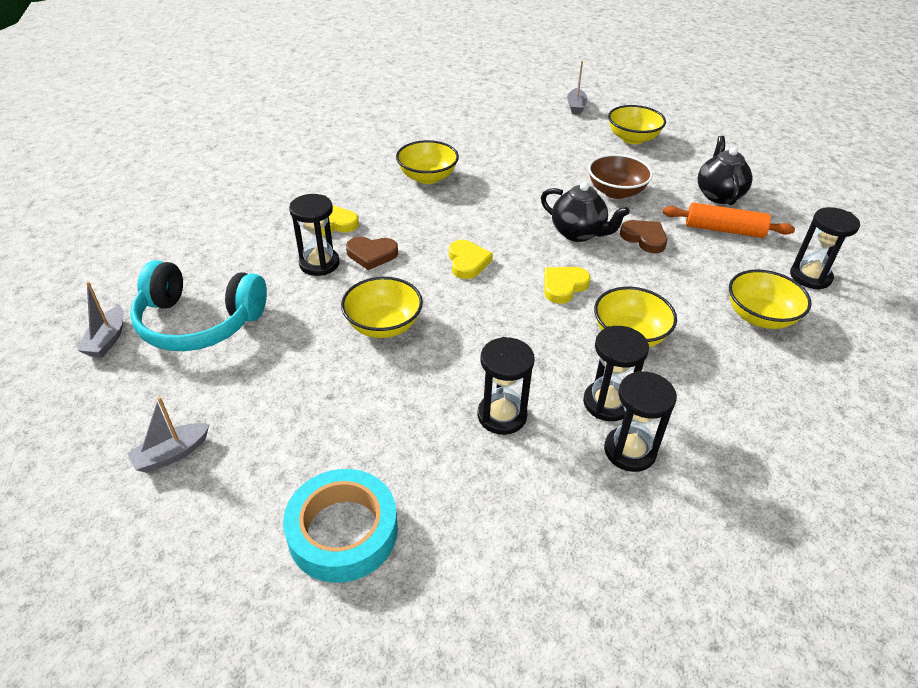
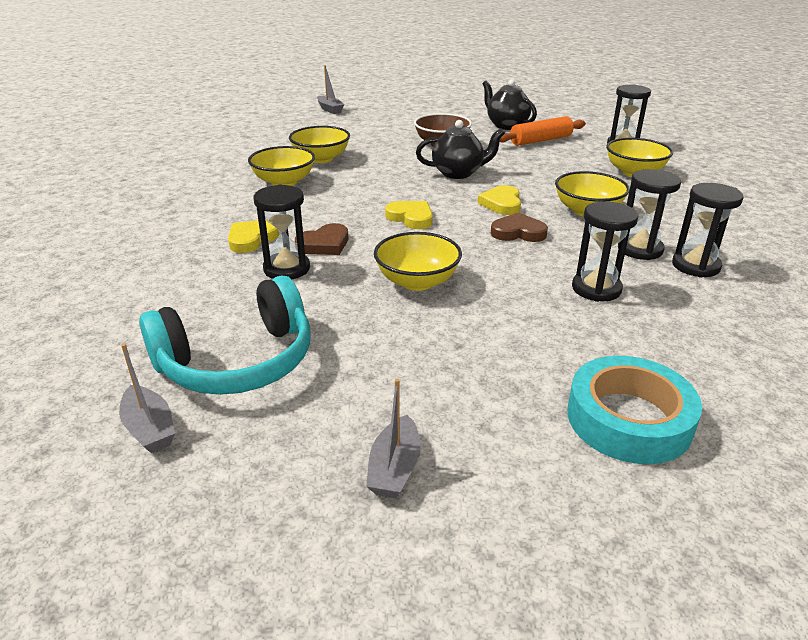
camera: 40 degrees left, 10 degrees down
yellow bowl [608,105,666,144] -> yellow bowl moved to [289,126,350,163]
brown heart [620,220,667,253] -> brown heart moved to [491,212,548,242]

